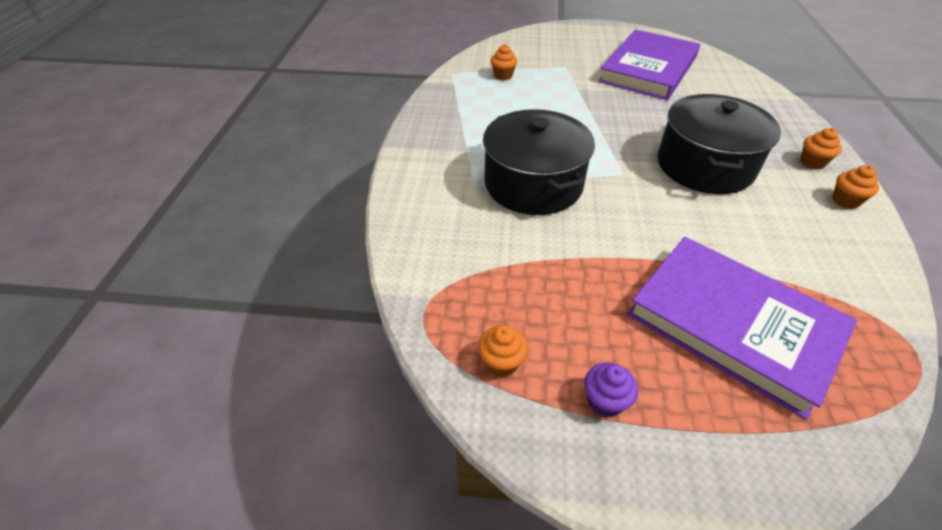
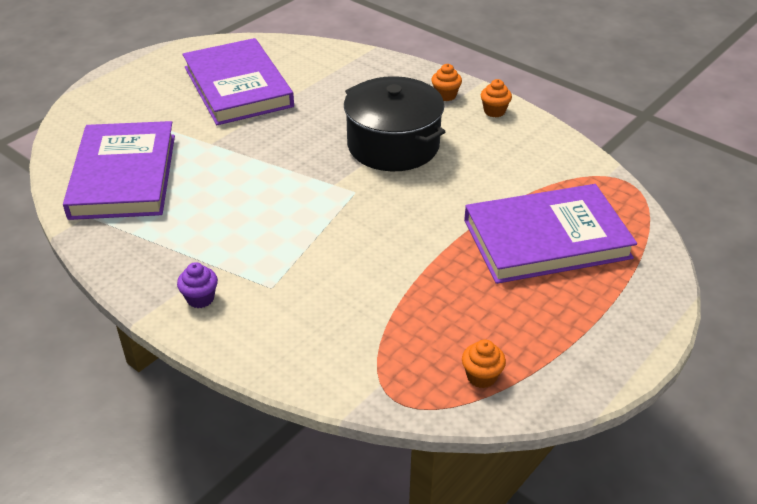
camera: 55 degrees left, 5 degrees down
black pot [483,109,595,215] -> none
orange cupcake [491,44,518,80] -> purple book [63,121,175,220]
purple cupcake [584,363,638,418] -> purple cupcake moved to [177,262,218,308]

